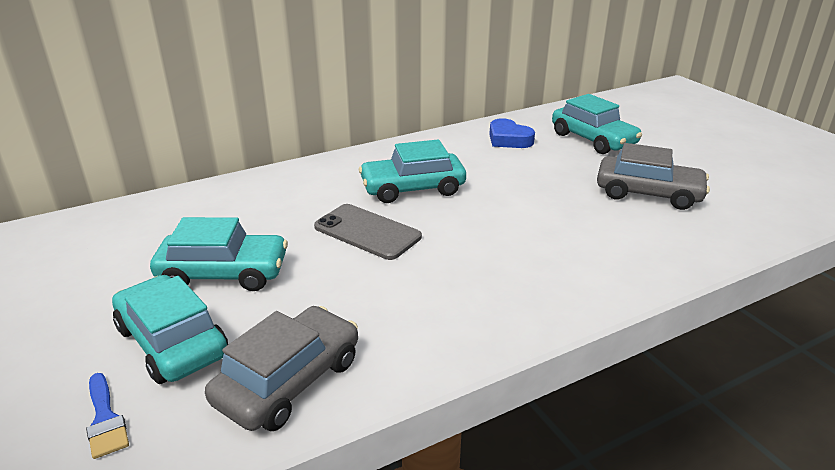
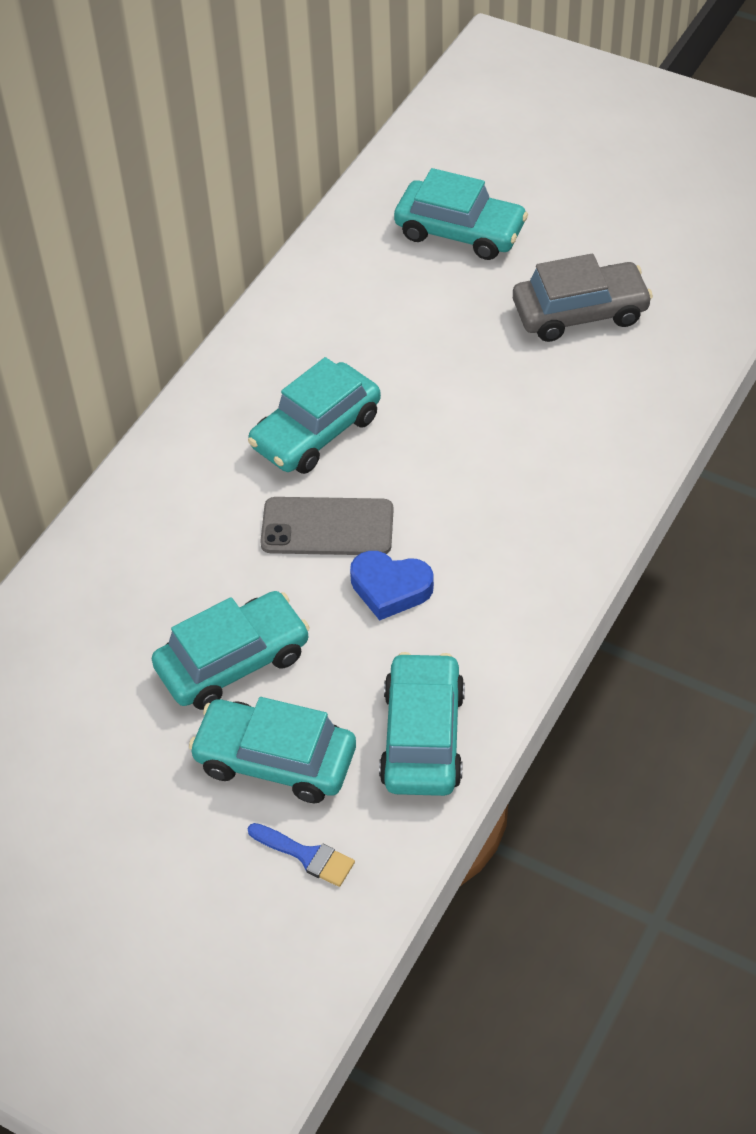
camera: 30 degrees left, 20 degrees up
grey car [205,306,358,431] -> turquoise car [379,652,465,796]
blue heart [489,118,535,148] -> blue heart moved to [350,551,434,621]

